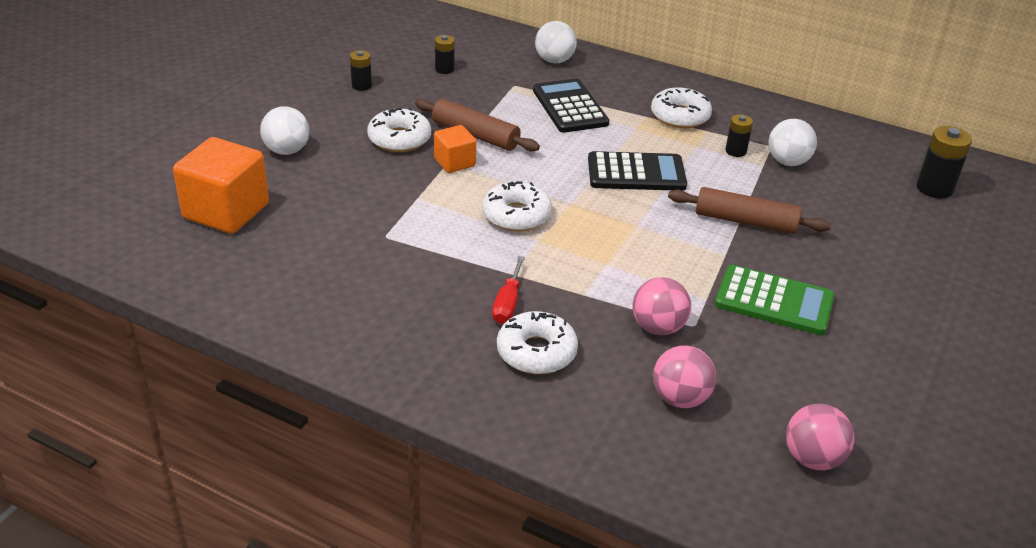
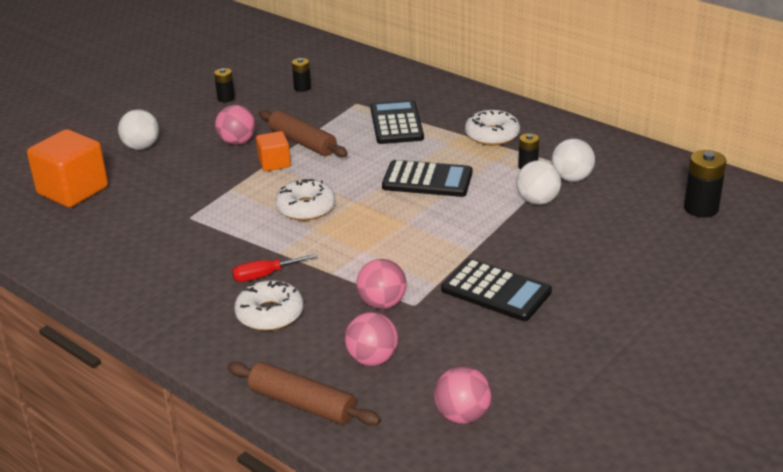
camera: 15 degrees right, 5 degrees down
white donut [367,108,431,152] -> pink ball [215,105,256,145]
red screwdriver [492,256,525,324] -> red screwdriver turned 45 degrees clockwise [232,254,316,282]
white ball [535,21,577,63] -> white ball moved to [516,160,561,205]
brown rolling pin [668,187,831,234] -> brown rolling pin moved to [227,362,381,425]
green calculator [715,265,835,335] -> black calculator [441,258,552,321]

